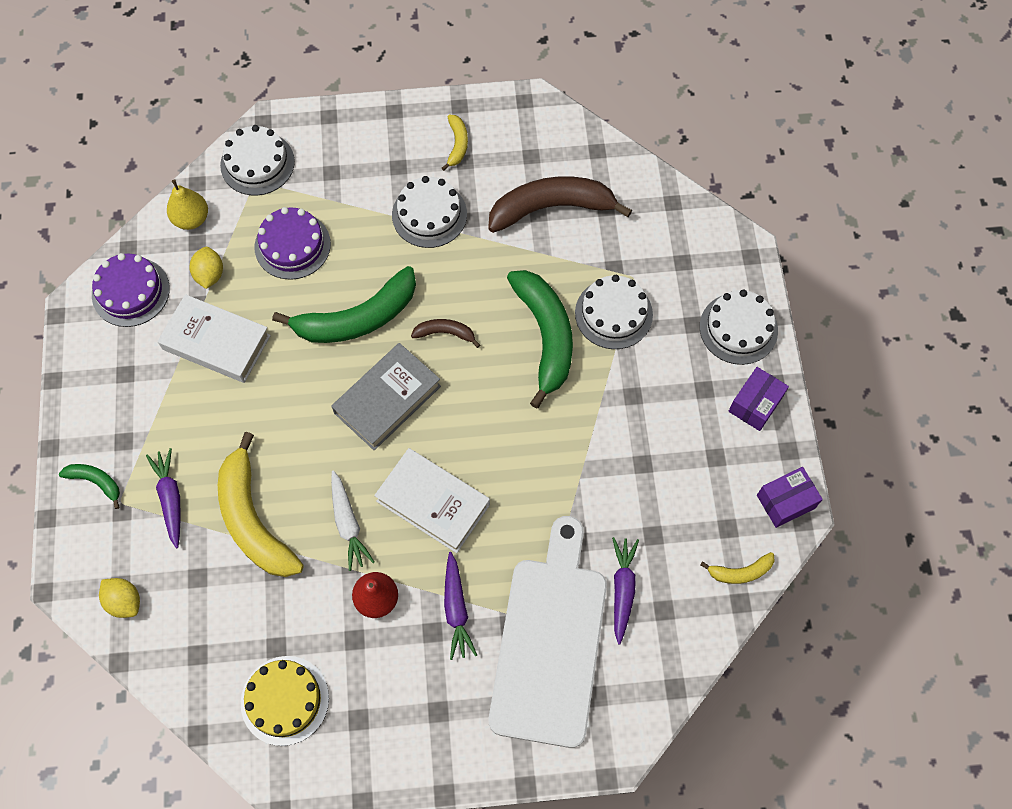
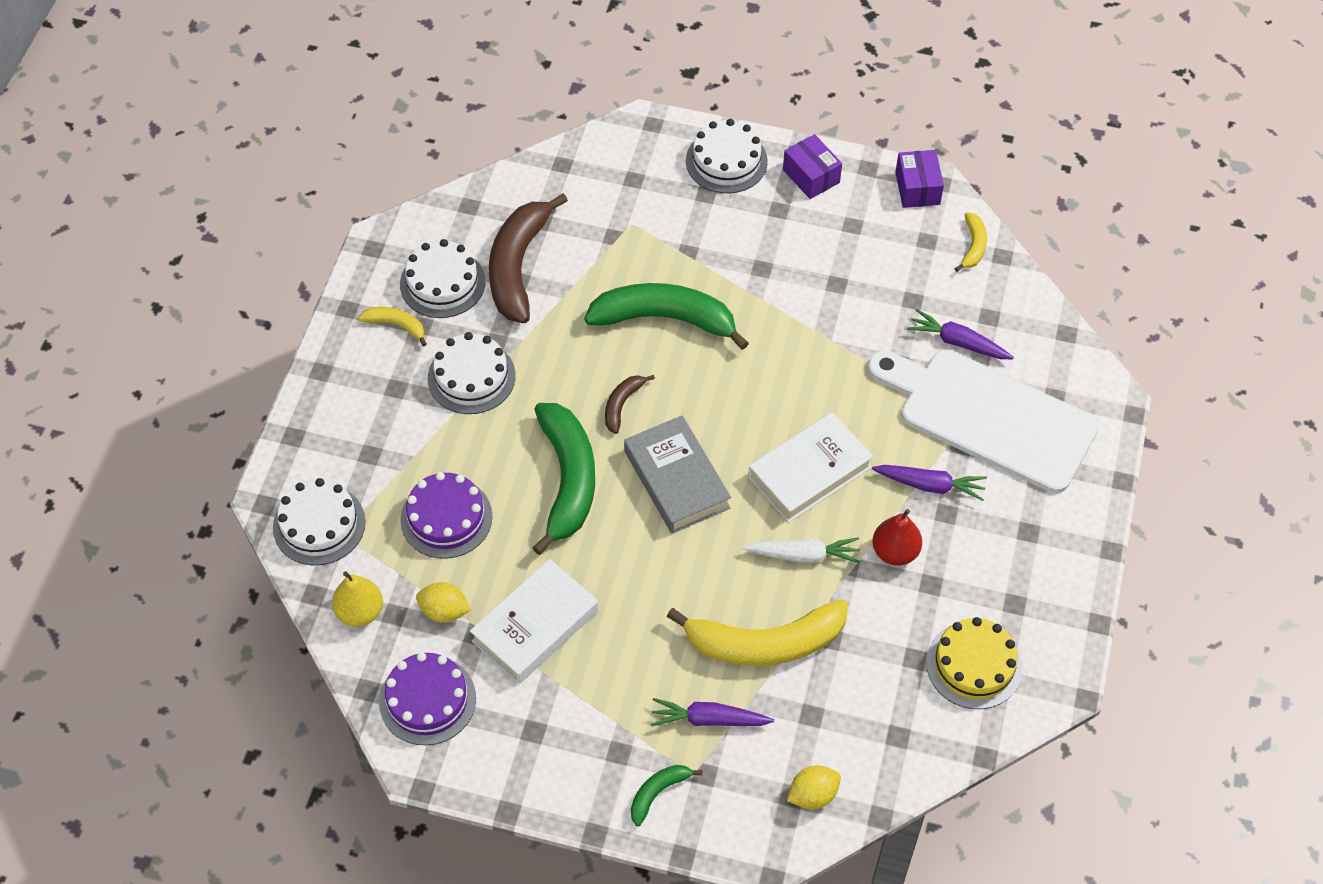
camera: 70 degrees left, 10 degrees down
white cake [575,275,653,349] -> white cake moved to [400,239,485,318]

